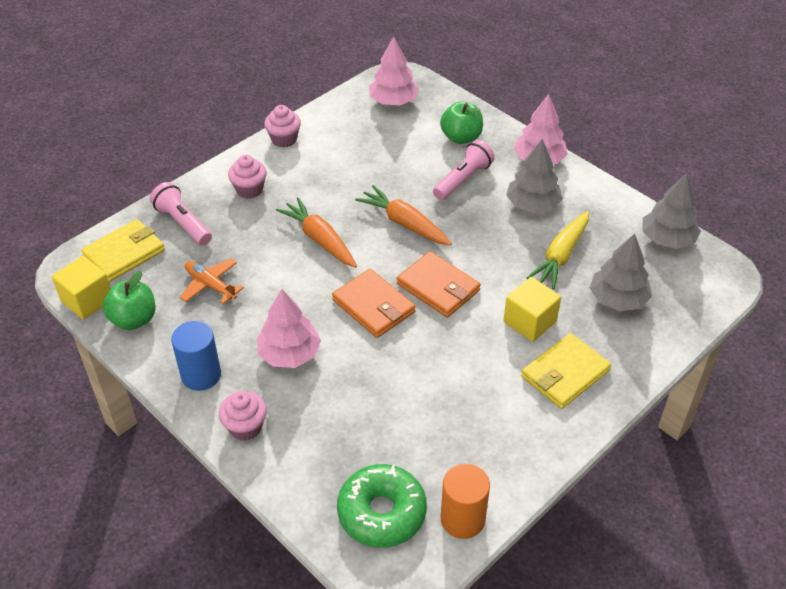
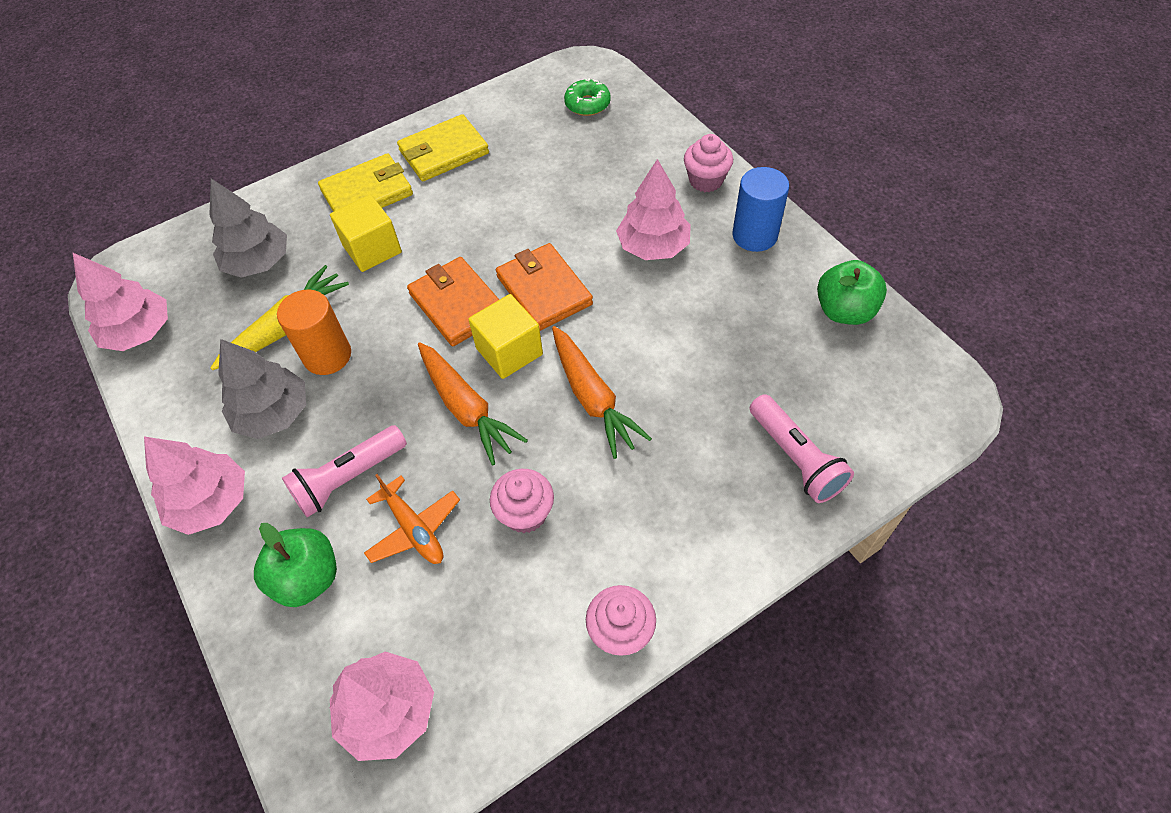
camera: 165 degrees left, 10 degrees up
yellow cube [52,256,111,320] -> yellow cube moved to [468,294,543,379]
yellow wallet [81,219,165,282] -> yellow wallet moved to [397,114,489,181]
orange plane [180,259,244,304] -> orange plane moved to [364,474,460,564]
pink cupcake [228,155,267,199] -> pink cupcake moved to [490,469,554,533]
green donut [337,464,427,548] -> green donut [564,78,611,116], size x0.59
orange cylinder [441,464,490,539] -> orange cylinder moved to [277,290,351,375]
grey tree [643,173,701,249] -> pink tree [73,253,168,351]

